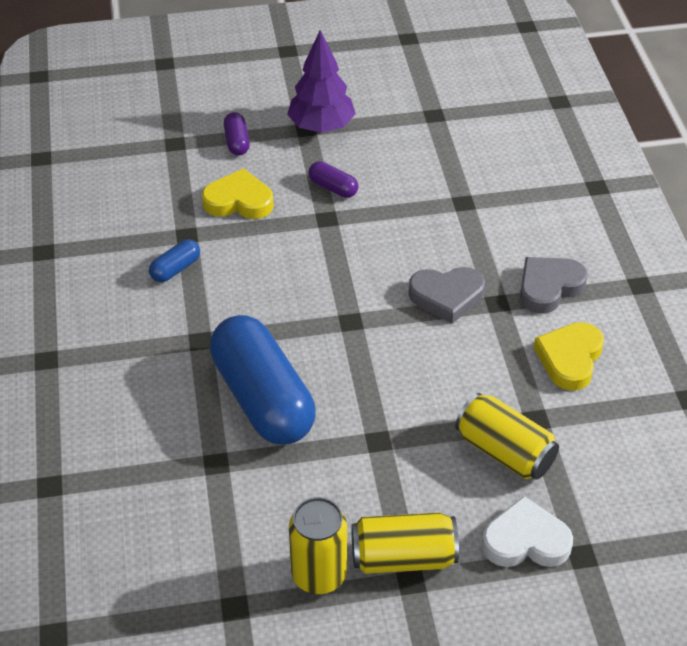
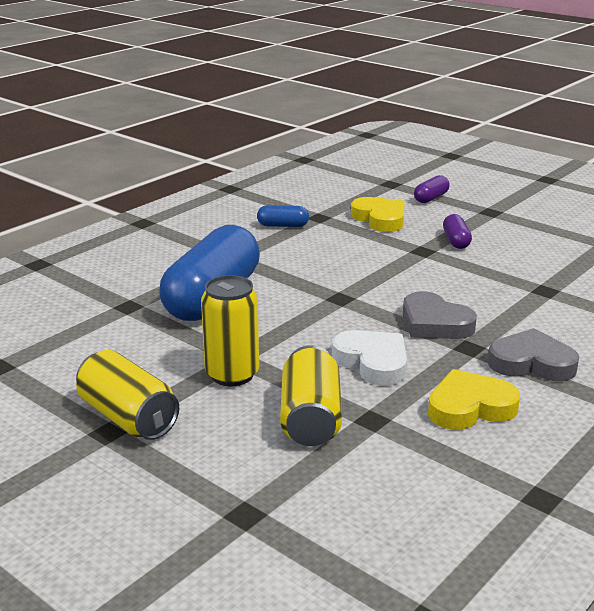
camera: 50 degrees right, 20 degrees down
purple tree [287,30,356,133] -> none
yellow can [289,497,347,594] -> yellow can moved to [201,275,259,386]
white heart [482,496,573,567] -> white heart moved to [332,330,407,386]

